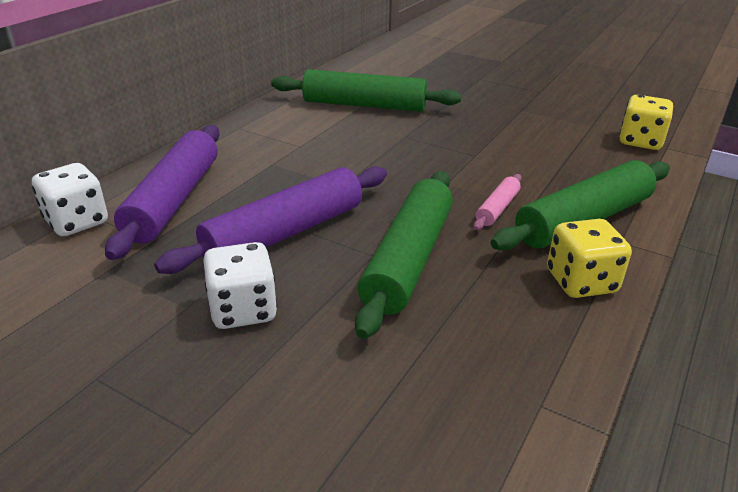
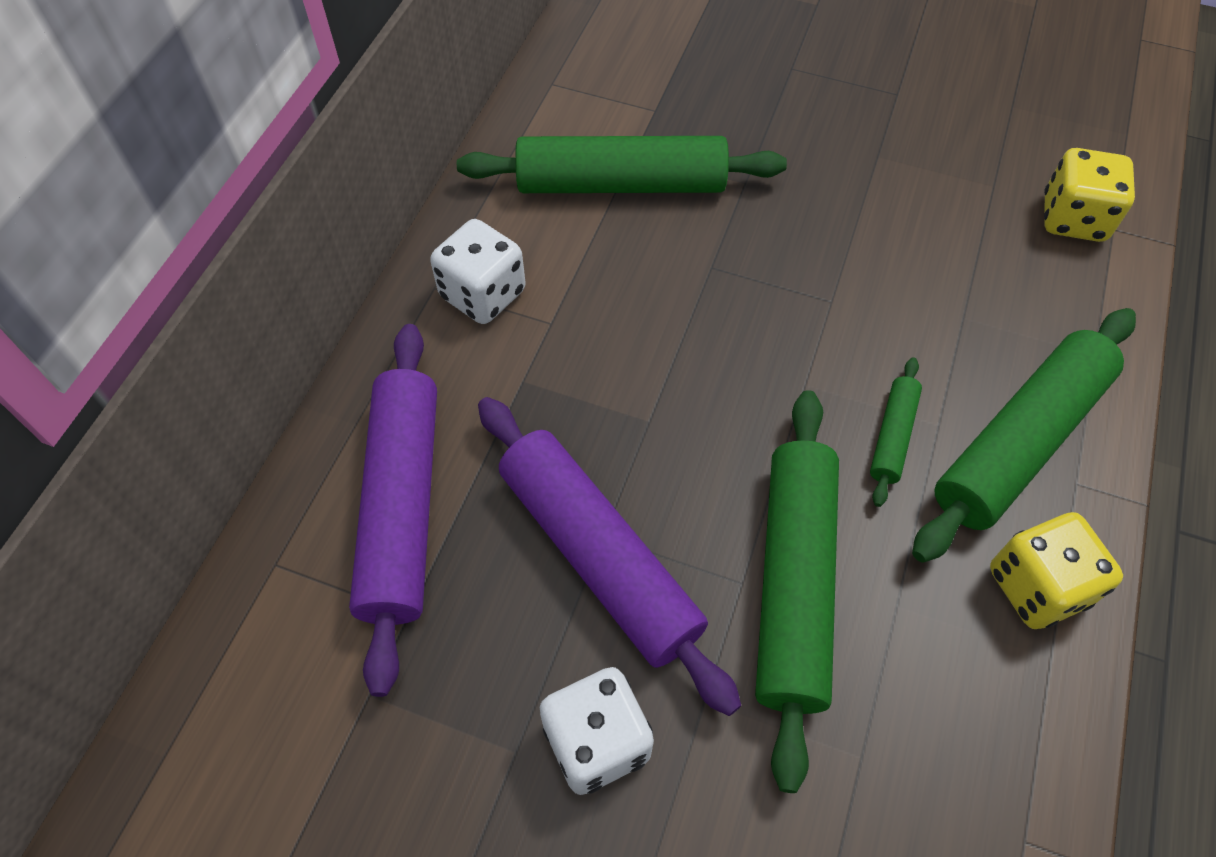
camera: 10 degrees left, 25 degrees up
white dice [32,163,108,236] -> white dice moved to [430,219,526,324]
purple rolling pin [154,166,387,274] -> purple rolling pin turned 75 degrees counterclockwise [478,397,741,716]
pink rolling pin [474,174,521,230] -> green rolling pin [870,358,922,507]

